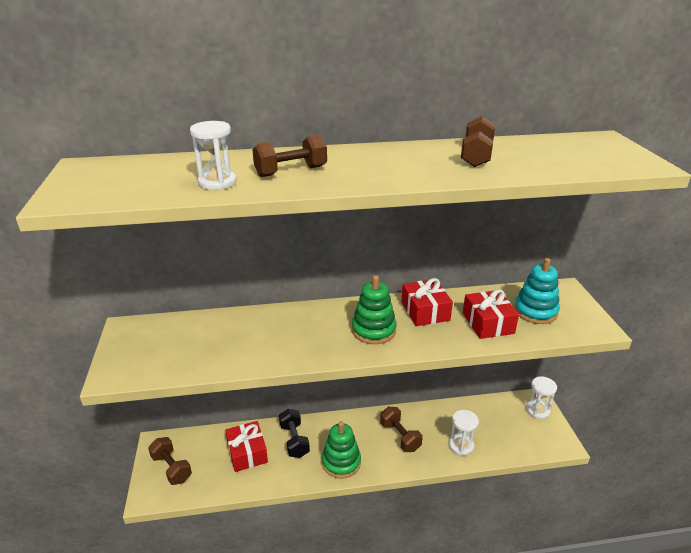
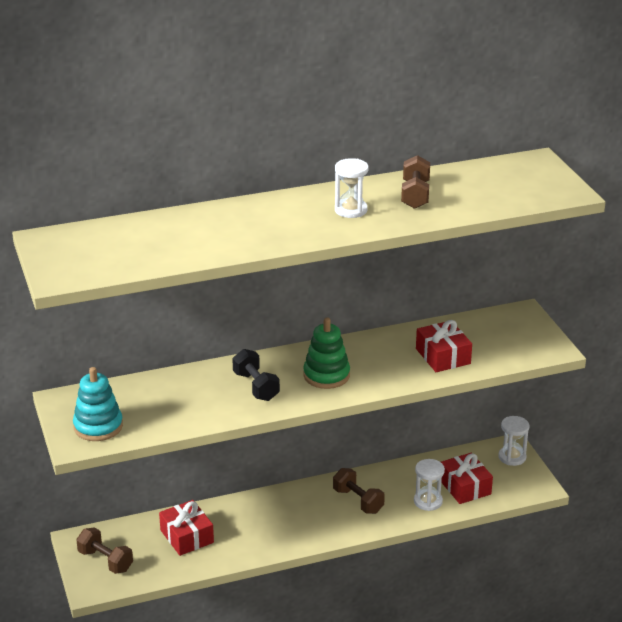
camera: 10 degrees left, 0 degrees up
white hourglass [190,121,236,190] -> white hourglass moved to [335,158,369,218]
brown dumbbell [253,134,327,177] -> none
black dumbbell [279,409,310,458] -> black dumbbell moved to [232,349,280,401]
green stacking toy [322,421,361,479] -> none
red gift [401,278,453,326] -> red gift moved to [441,453,493,504]
turquoise stacking toy [514,258,560,324] -> turquoise stacking toy moved to [73,367,123,441]

